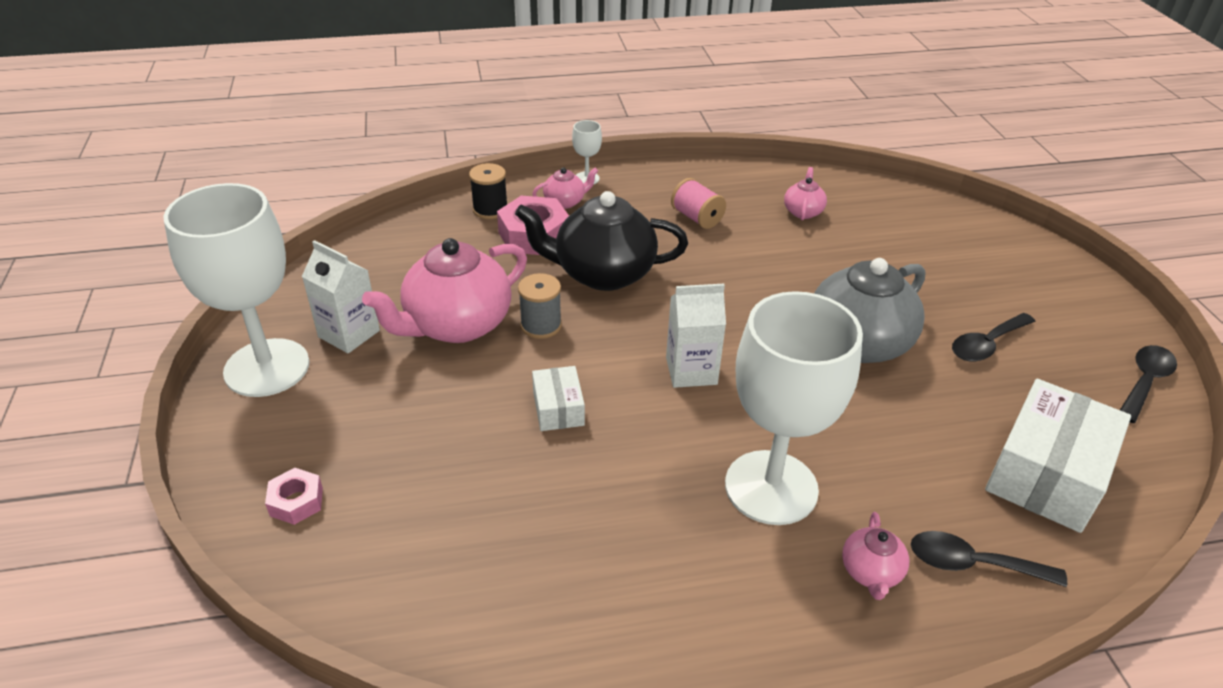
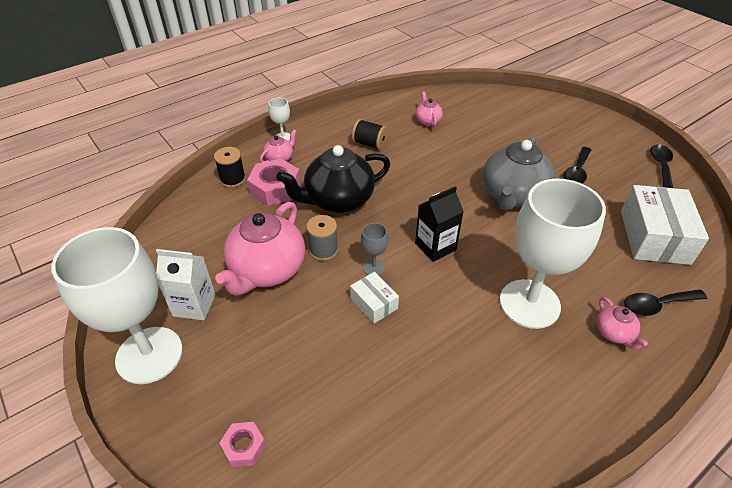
camera: 25 degrees left, 5 degrees up
white carton [666,284,726,388] -> black carton [415,186,464,262]
pink spool [671,178,726,229] -> black spool [352,119,388,150]
none -> grey goblet [361,223,388,275]

